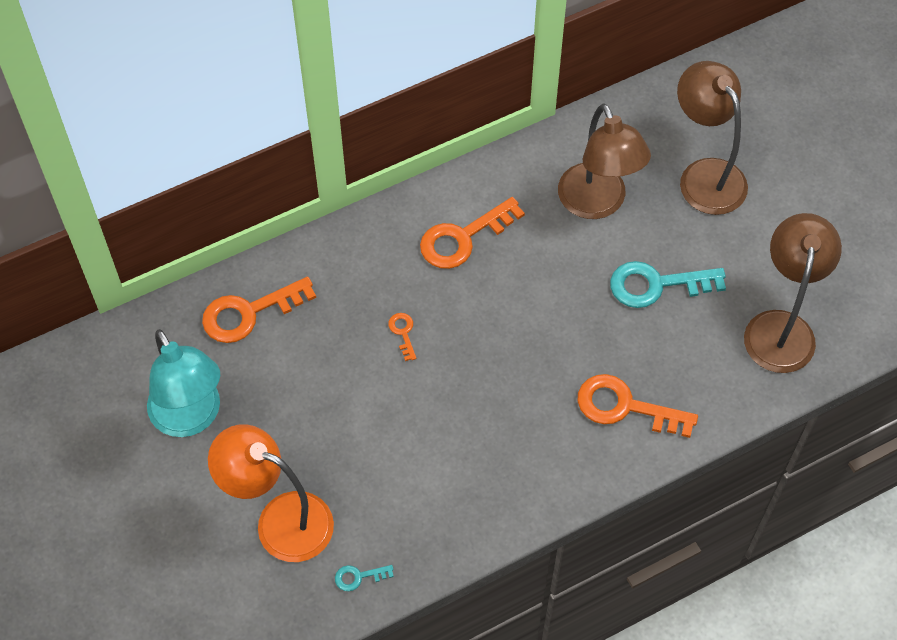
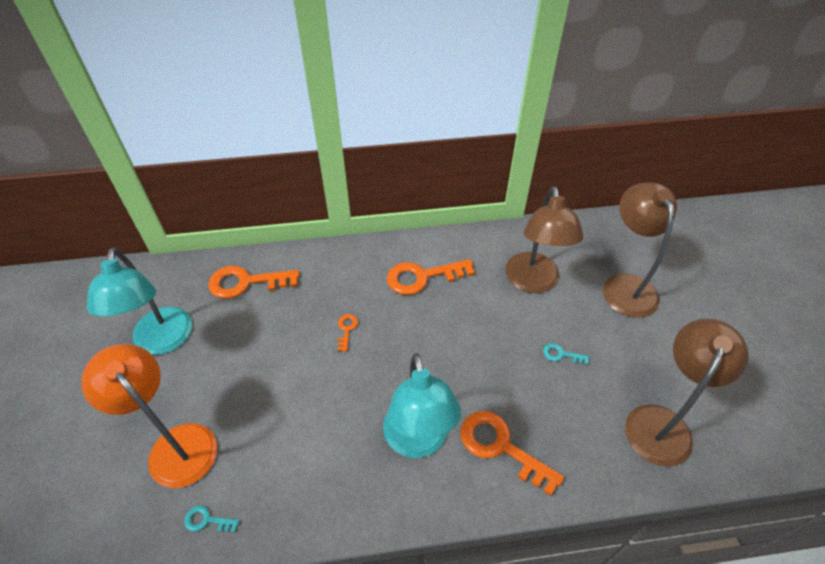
camera: 20 degrees right, 10 degrees down
turquoise key [610,261,726,308] -> turquoise key [543,343,590,365], size x0.46
none -> turquoise lamp [383,353,461,458]

